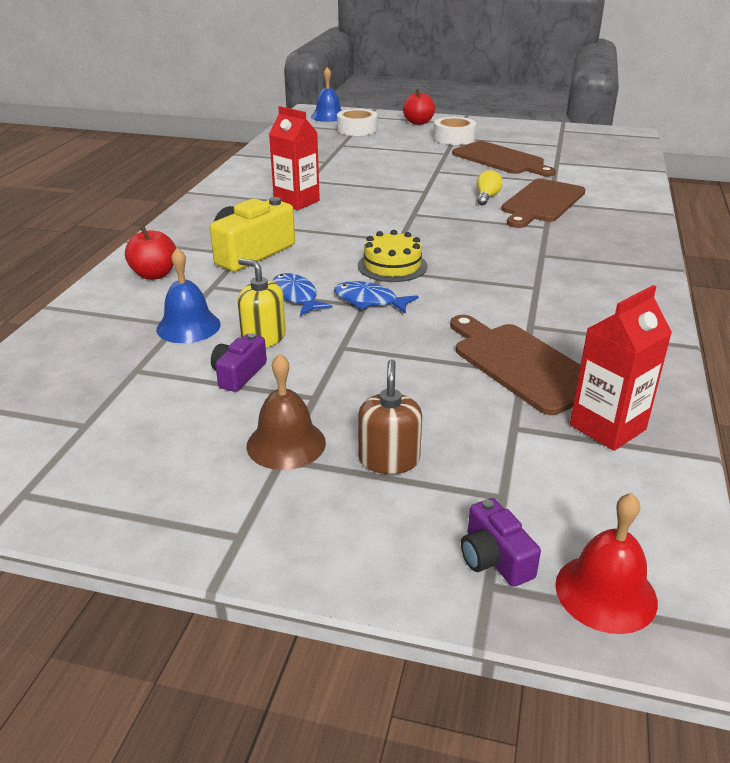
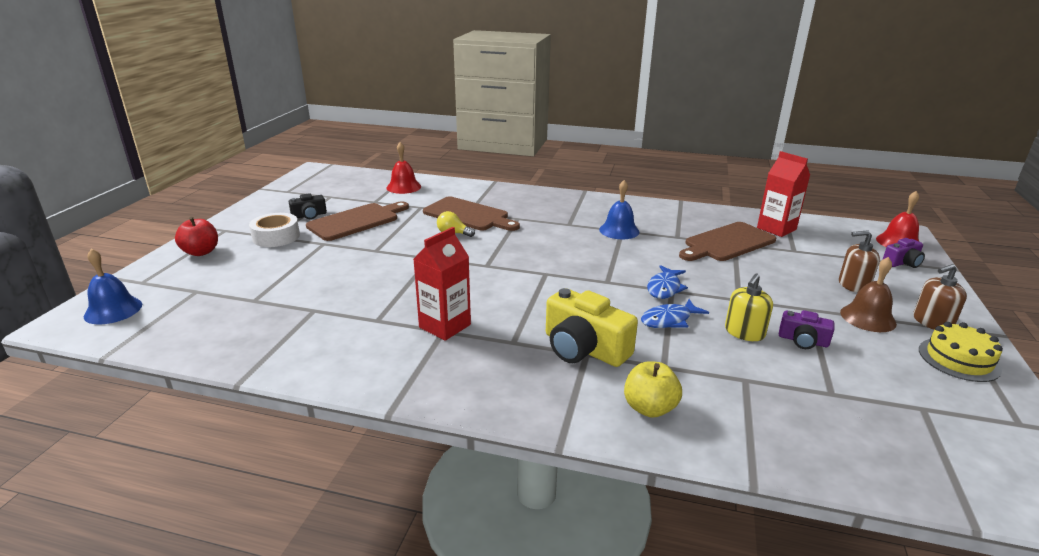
camera: 90 degrees left, 5 degrees down
red apple [125,226,176,280] -> yellow apple [624,361,682,418]
blue bell [156,248,221,343] -> blue bell moved to [599,180,639,239]
white tape [337,109,378,136] -> none
yellow cake [358,230,427,282] -> yellow cake moved to [919,322,1003,382]
none -> black camera [289,193,327,219]
none -> red bell [387,142,421,194]
none -> brown soap dispenser [913,264,967,330]

